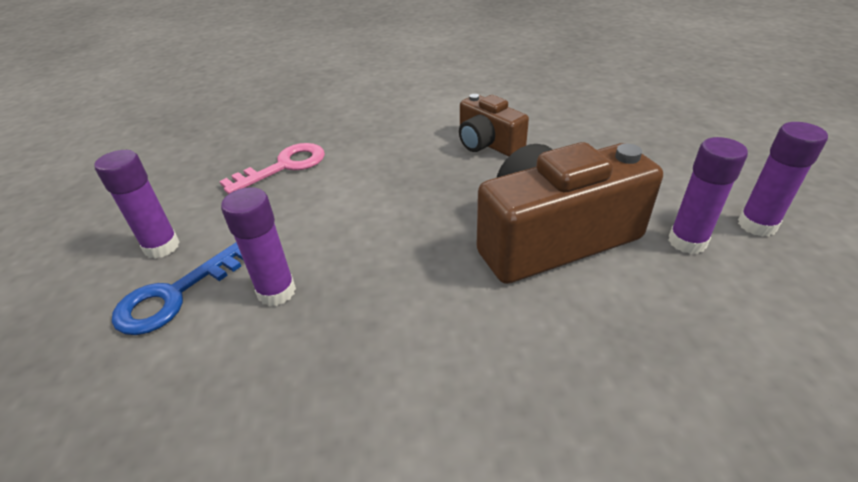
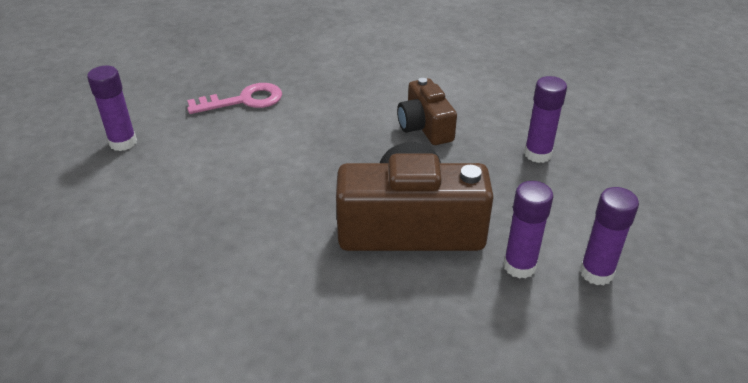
camera: 20 degrees right, 0 degrees up
blue key [112,242,243,335] -> none
purple glue stick [221,187,296,306] -> purple glue stick moved to [524,76,567,163]

